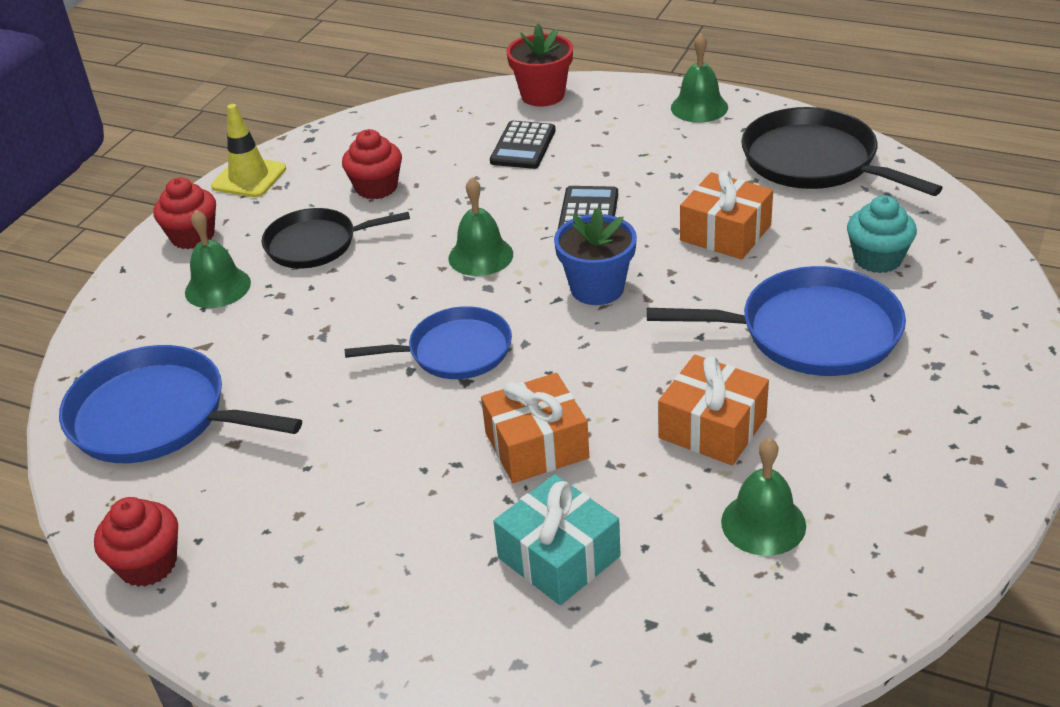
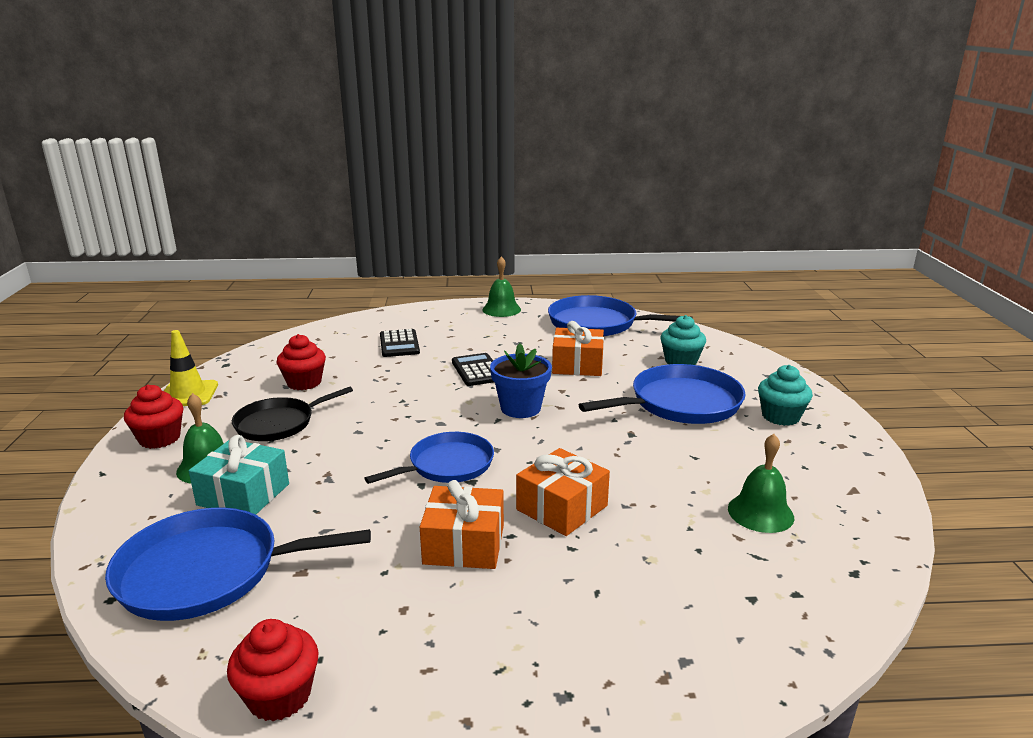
camera: 30 degrees left, 15 degrees down
green bell [449,178,513,276] -> none
turquoise gift [493,474,621,605] -> turquoise gift moved to [189,435,289,515]
red flower pot [506,24,573,107] -> none
orange gift [658,355,769,465] -> orange gift moved to [420,480,504,569]
black pan [741,107,943,196] -> blue pan [548,295,693,336]
none -> turquoise cupcake [758,365,813,426]

